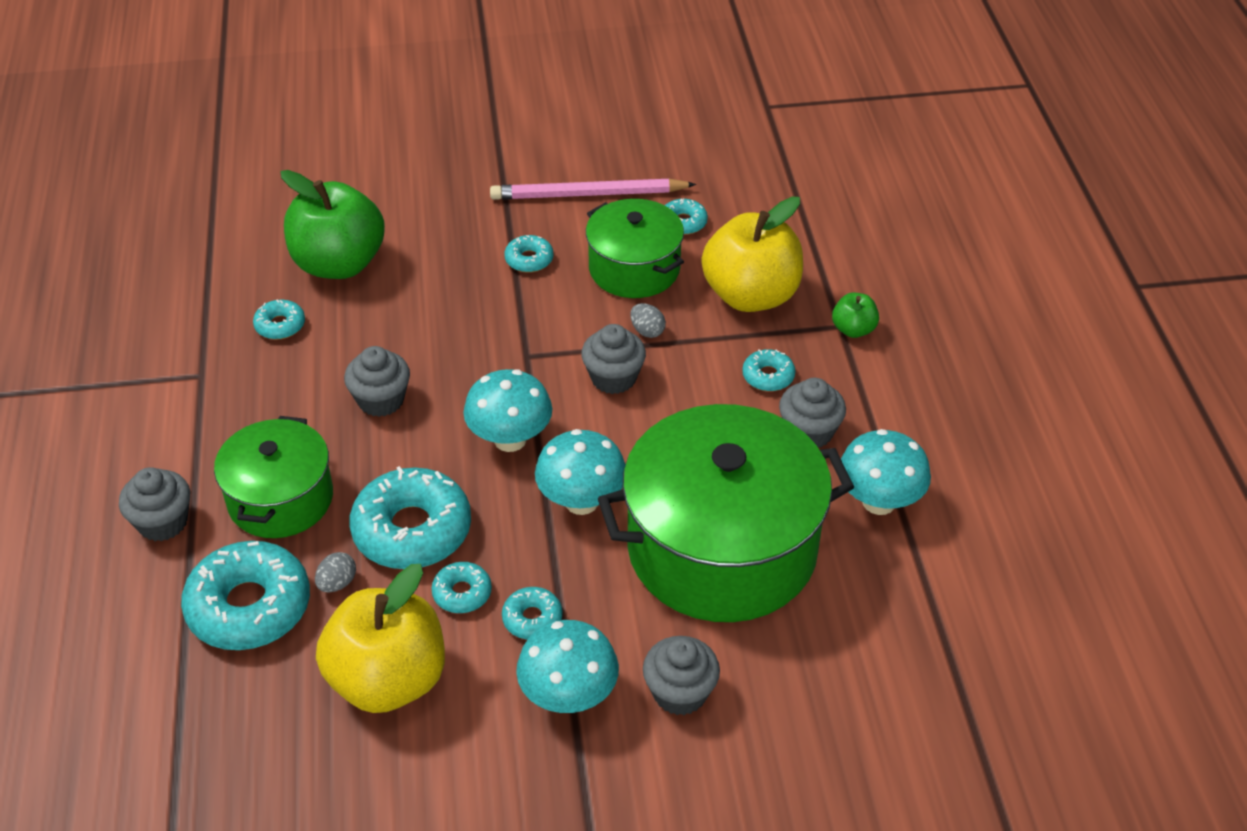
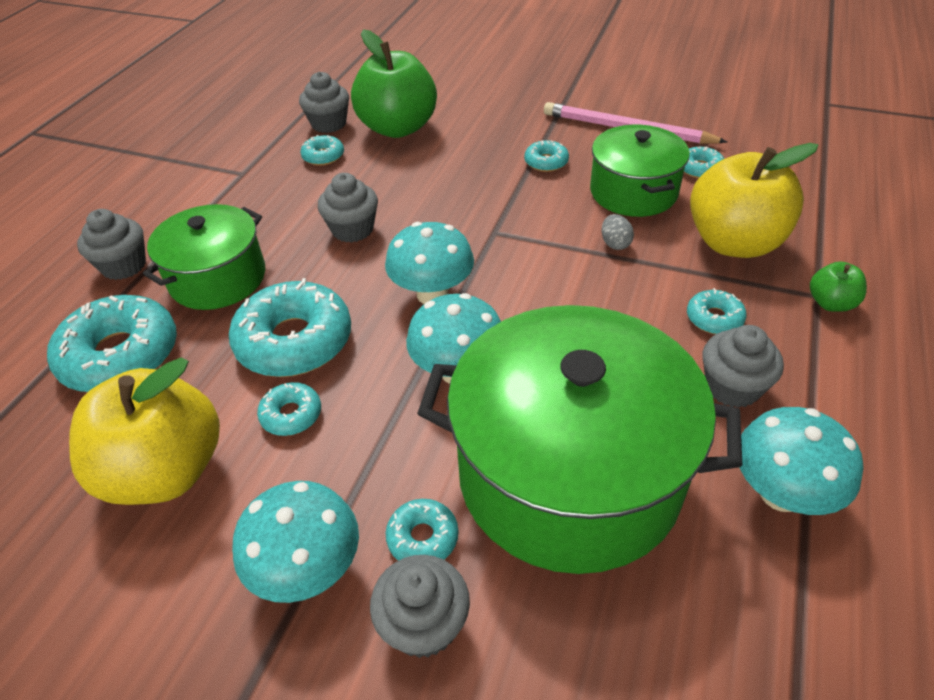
camera: 30 degrees right, 0 degrees up
grey egg [315,552,356,592] -> none
turquoise donut [502,587,562,640] -> turquoise donut moved to [386,499,458,561]
grey cupcake [581,324,646,394] -> grey cupcake moved to [299,72,349,133]

